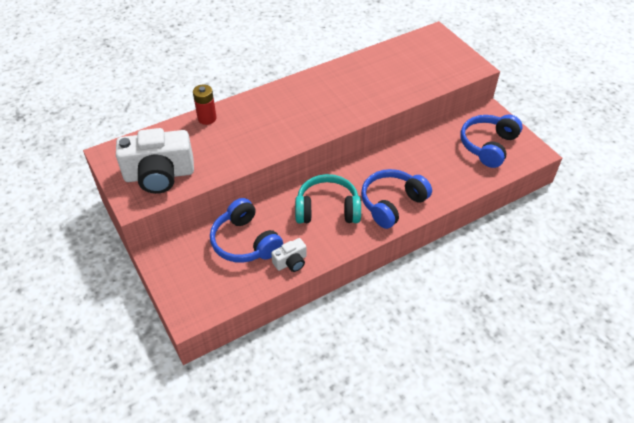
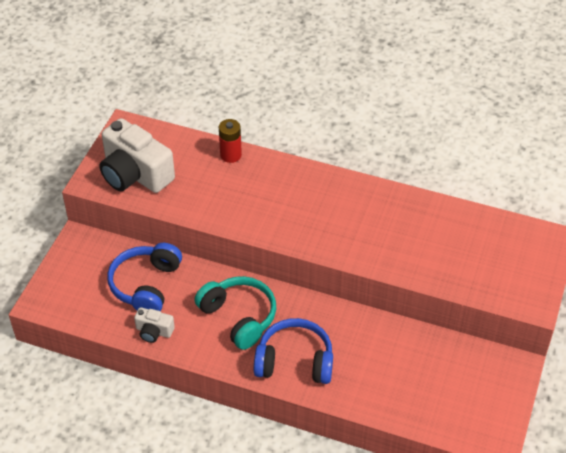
camera: 50 degrees right, 0 degrees up
blue headphones [461,115,523,168] -> none

